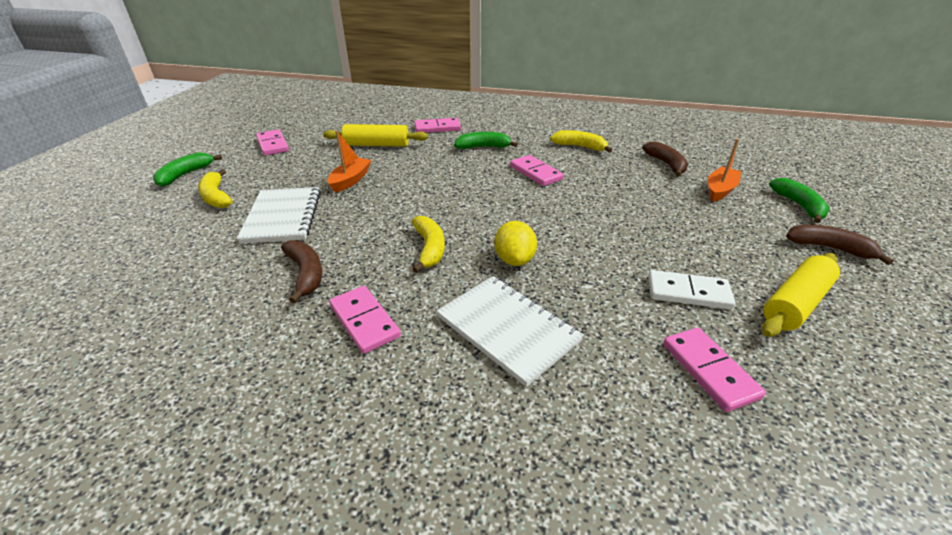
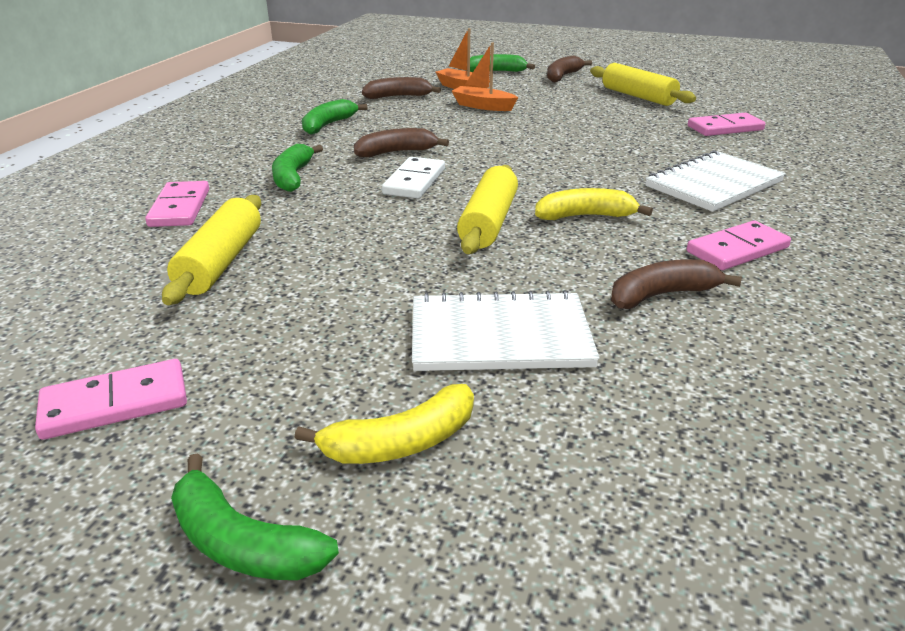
camera: 85 degrees left, 5 degrees down
orange boat [328,130,371,193] -> orange boat moved to [452,42,518,111]
yellow lemon [494,221,537,266] -> none
pink domino [510,155,564,186] -> brown banana [354,128,449,157]
yellow banana [550,130,612,153] -> green banana [302,99,368,135]
white domino [648,270,736,310] -> white domino moved to [382,157,445,198]
none -> yellow rolling pin [457,165,518,254]

